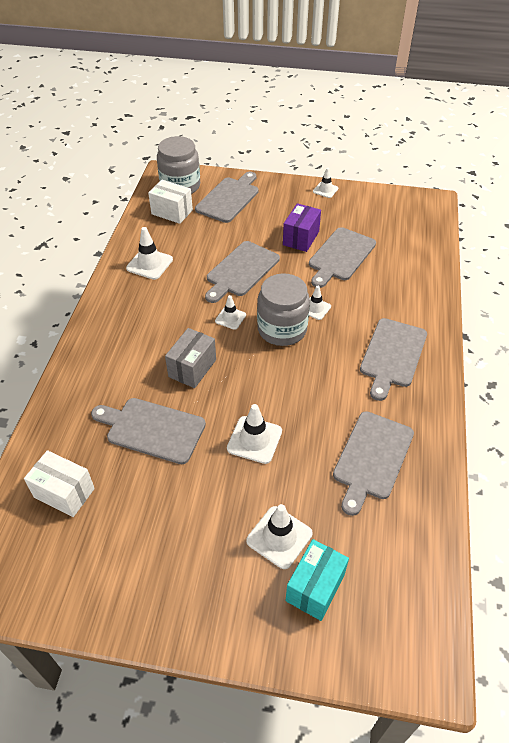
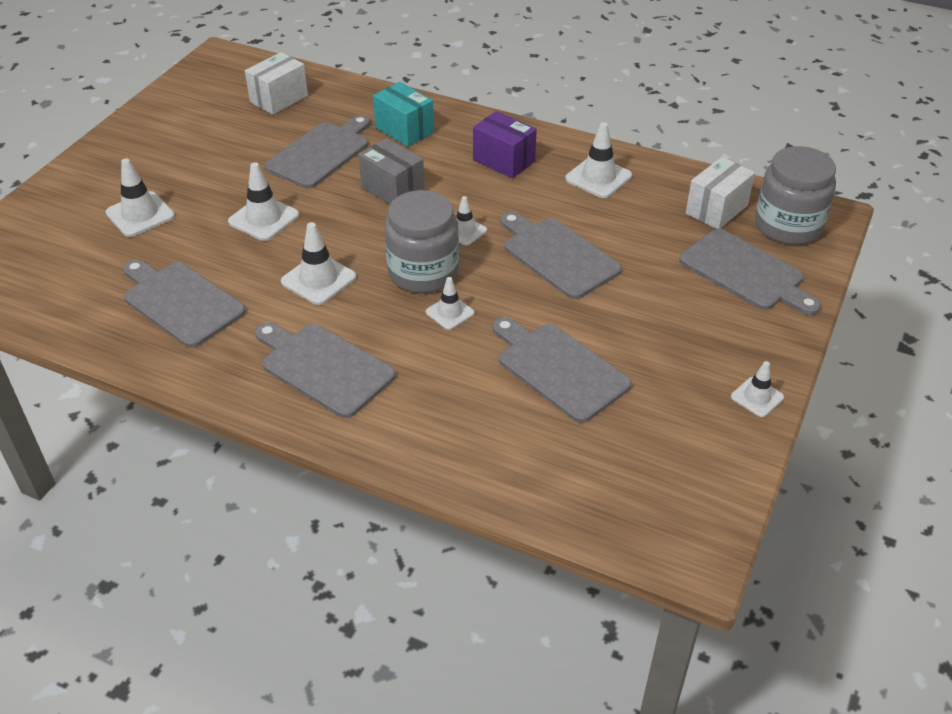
camera: 105 degrees right, 5 degrees down
purple box [283,203,321,252] -> purple box moved to [473,111,537,178]
turquoise box [285,539,349,621] -> turquoise box moved to [373,82,434,147]
none -> white traffic cone [281,222,356,305]

